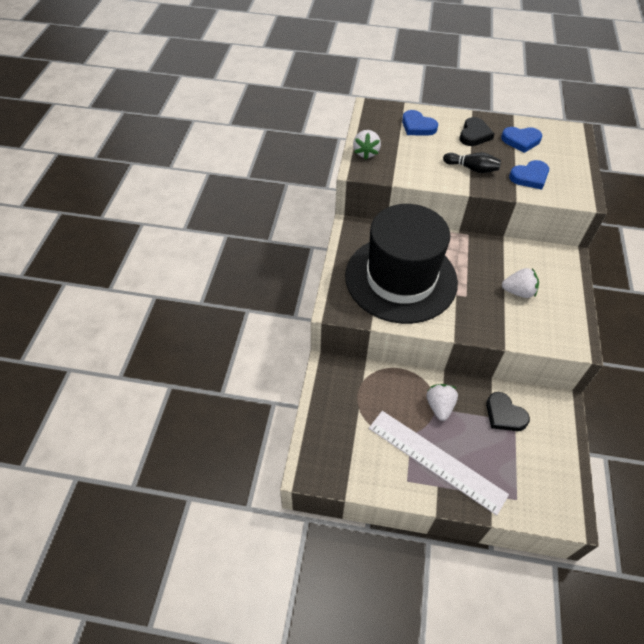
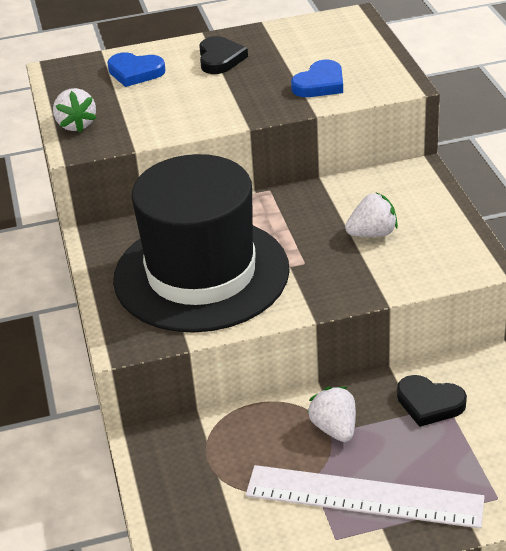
camera: 20 degrees left, 15 degrees down
black bowling pin [443,152,501,173] -> none
blue heart [501,127,542,153] -> none

